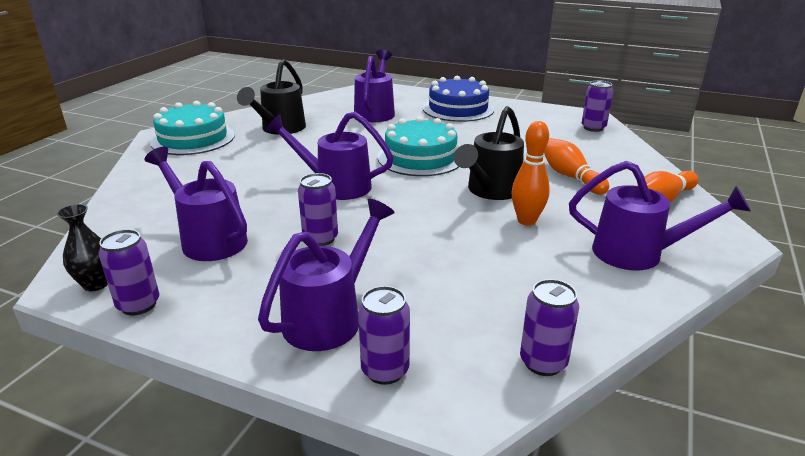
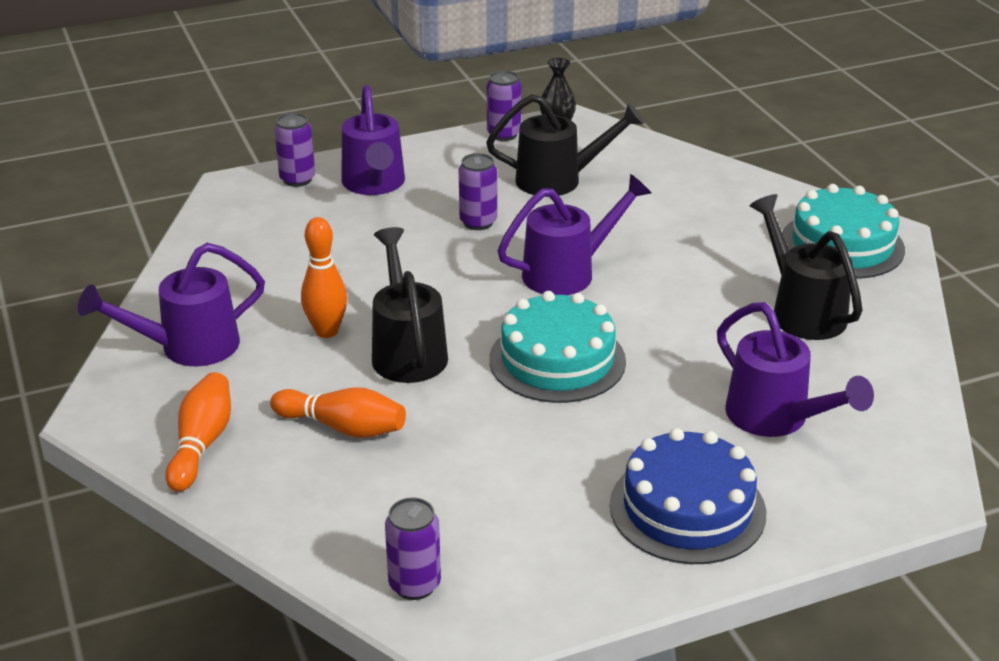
camera: 135 degrees right, 5 degrees up
purple watering can [144,147,248,261] -> black watering can [486,94,644,197]
purple can [520,279,579,376] -> none

